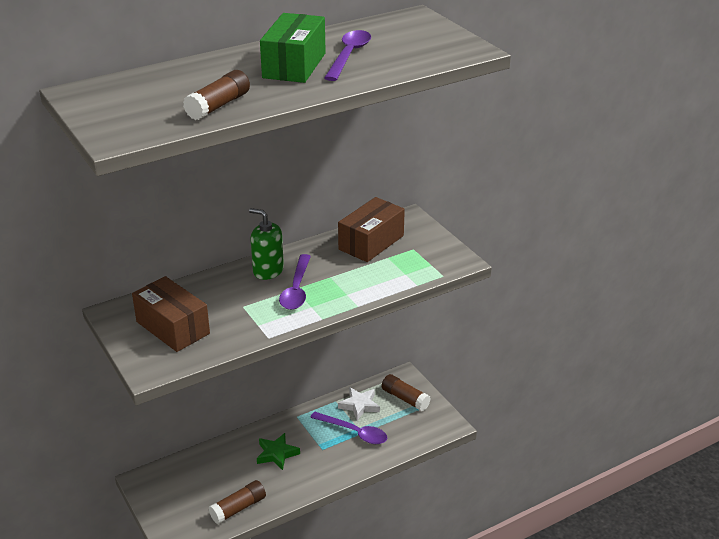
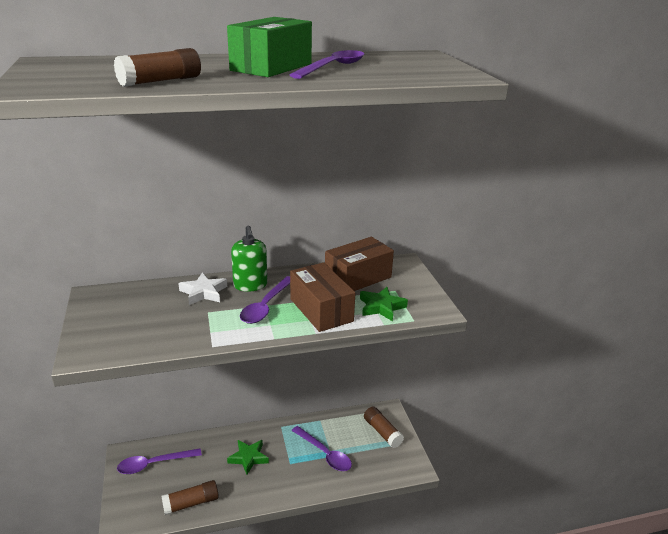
camera: 15 degrees right, 5 degrees down
brown box [132,276,210,352] -> brown box moved to [290,262,355,332]
green soap dispenser [249,208,284,280] -> green soap dispenser turned 150 degrees counterclockwise [231,226,267,292]
white star [338,387,380,420] -> white star moved to [178,273,227,305]
none -> purple spoon [117,449,202,474]
none -> green star [360,287,408,321]

